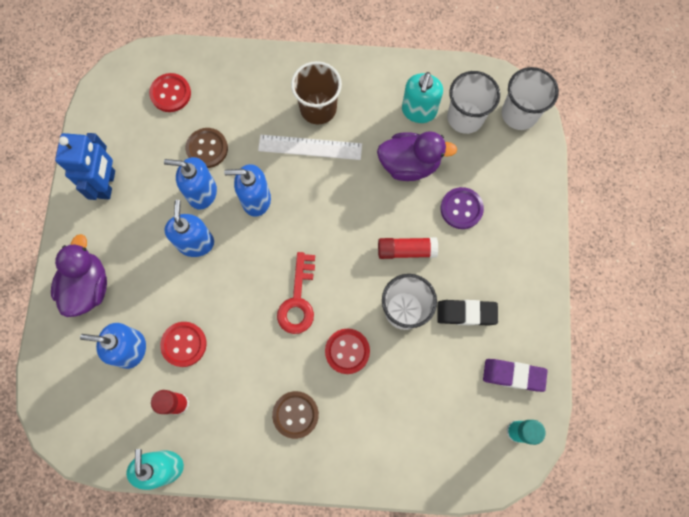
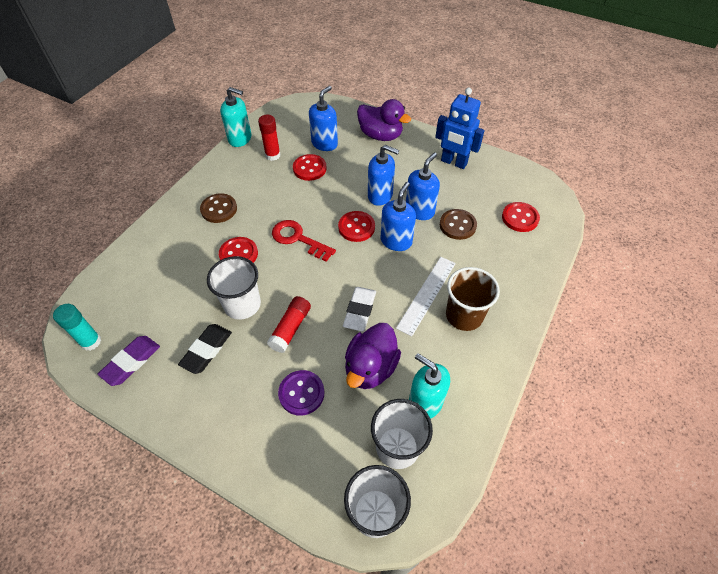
camera: 115 degrees right, 20 degrees down
none -> red button [338,211,375,242]
none -> white eraser [343,287,376,332]

